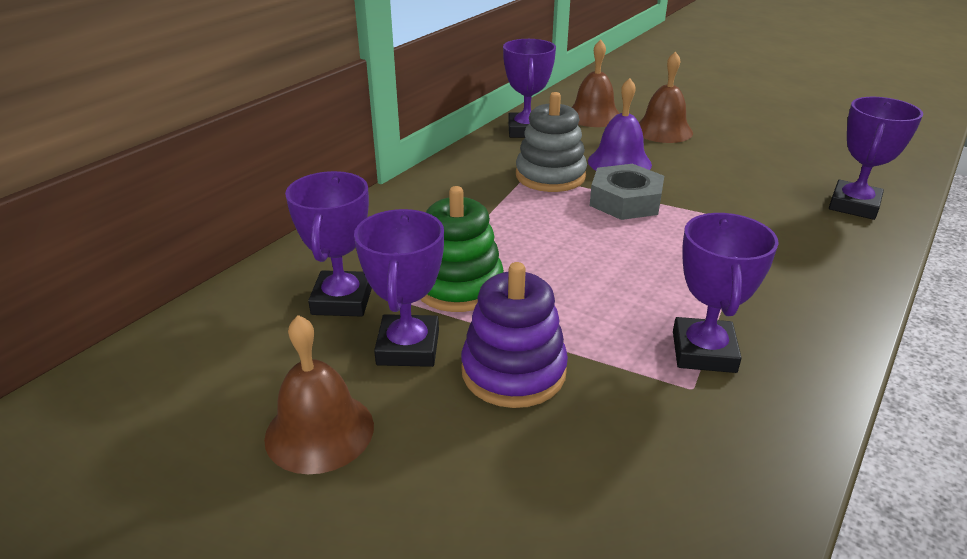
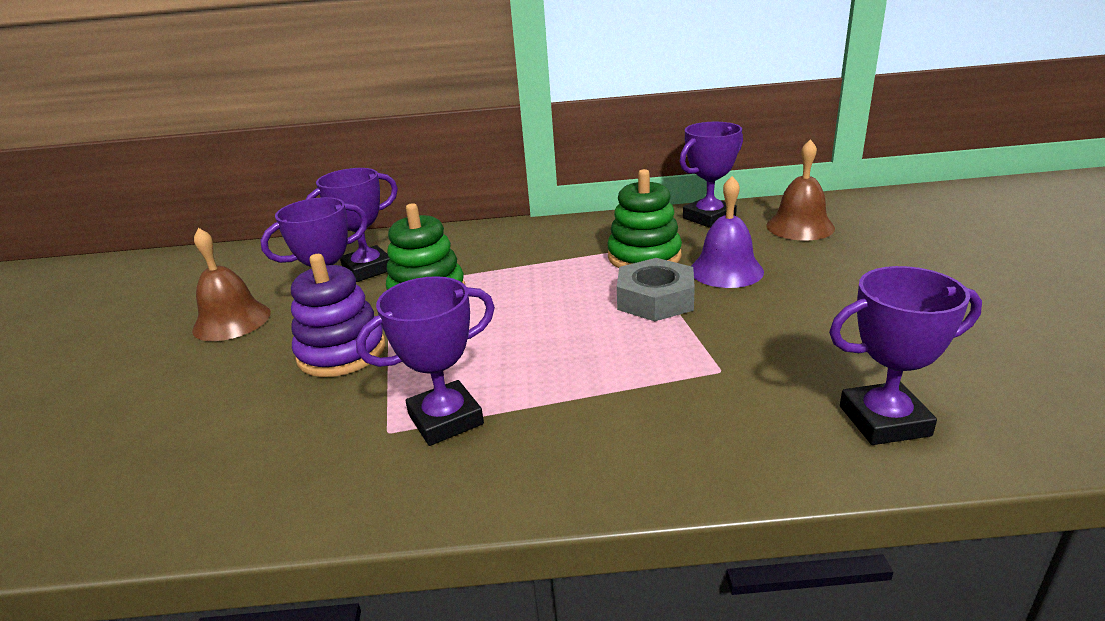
camera: 55 degrees right, 5 degrees down
grey stacking toy [516,92,587,192] -> green stacking toy [607,169,682,268]
brown bell [639,51,693,143] -> none

